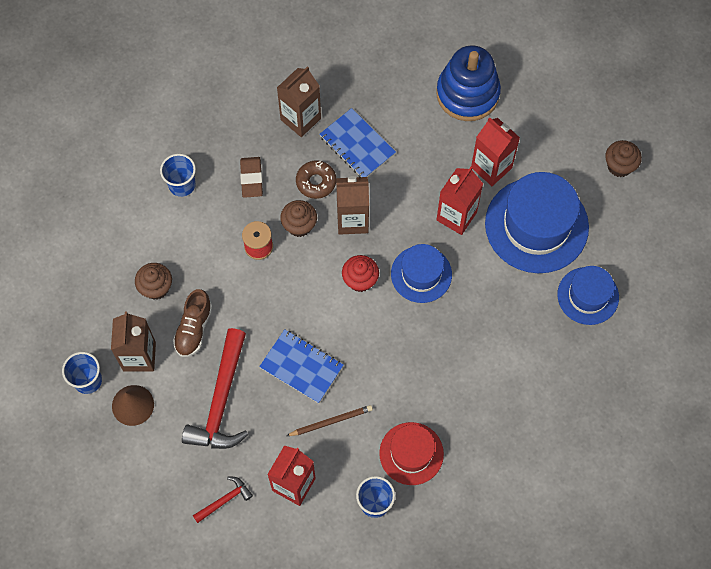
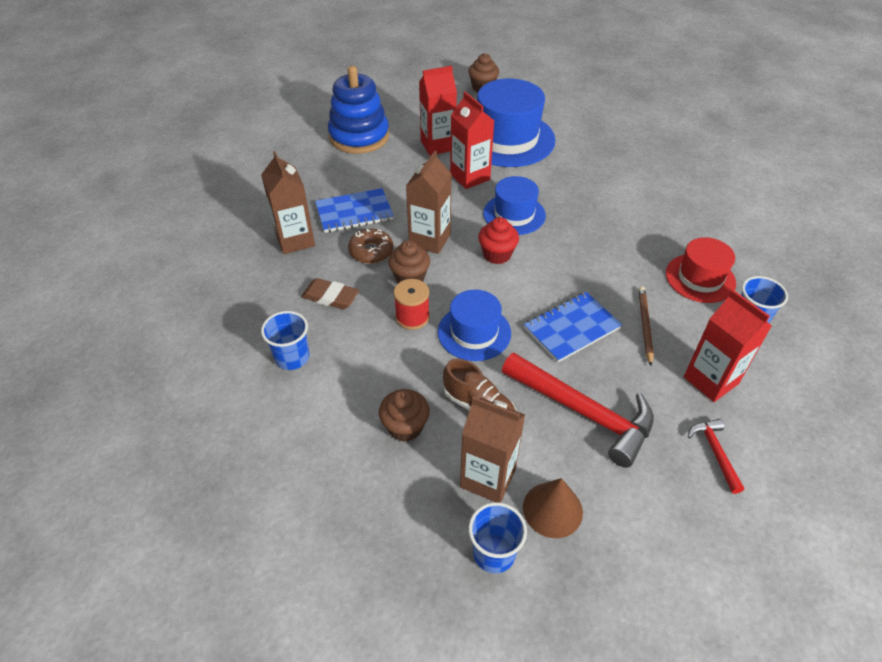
camera: 65 degrees left, 20 degrees down
blue hat [557,266,619,325] -> blue hat moved to [438,290,511,361]

